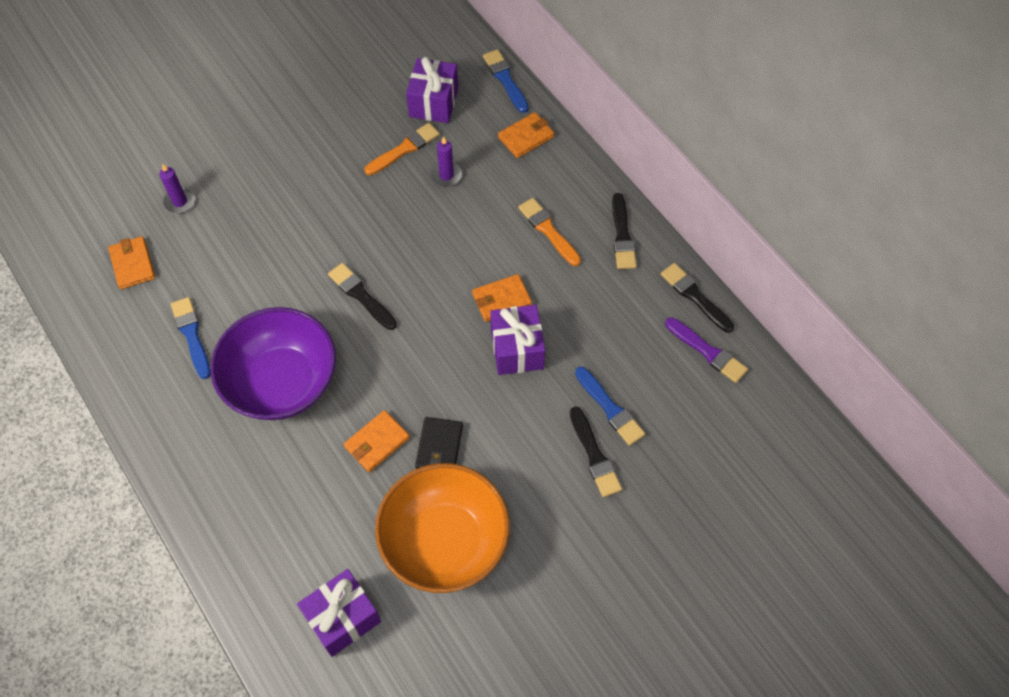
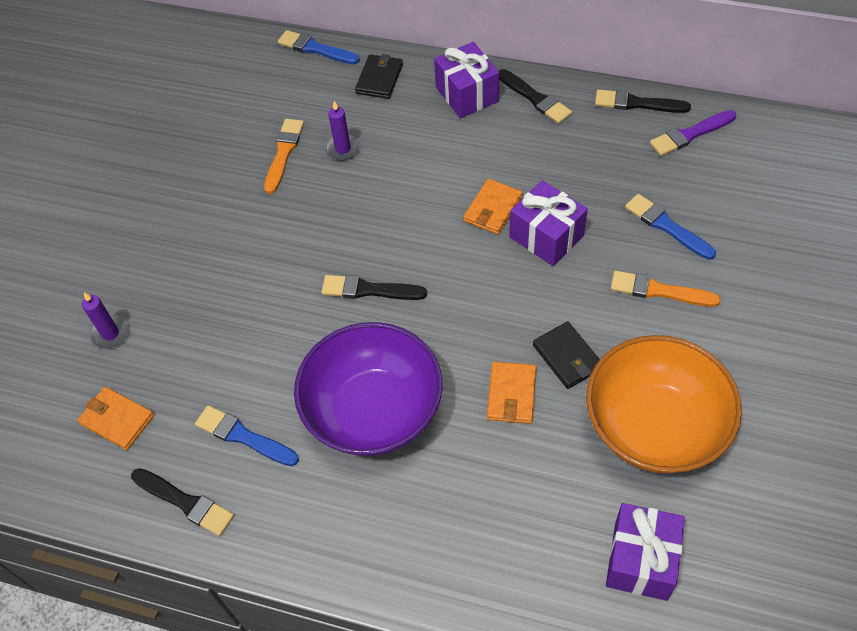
camera: 35 degrees left, 5 degrees down
purple gift [406,57,458,123] -> purple gift moved to [434,42,499,118]
orange wallet [498,112,555,158] -> black wallet [355,54,403,99]
orange brush [518,198,581,266] -> orange brush moved to [611,271,721,307]
black brush [570,406,622,497] -> black brush moved to [131,468,234,536]
blue brush [575,367,645,446] -> blue brush turned 150 degrees counterclockwise [625,194,716,260]
purple brush [665,317,748,383] -> purple brush turned 150 degrees clockwise [650,110,736,156]

